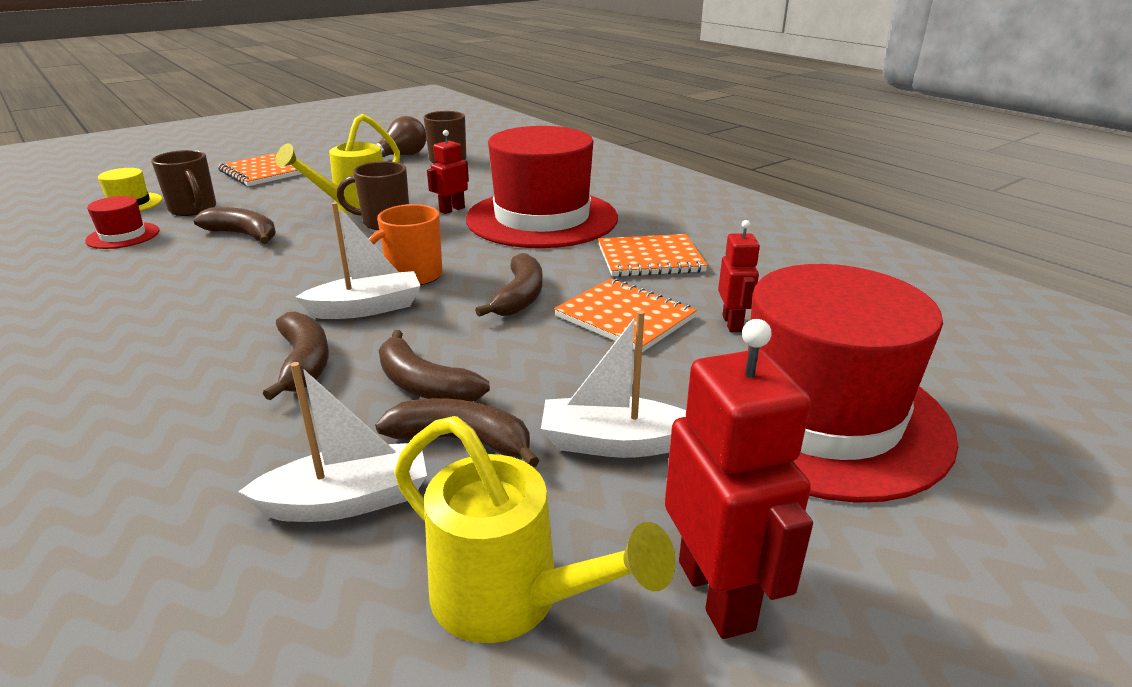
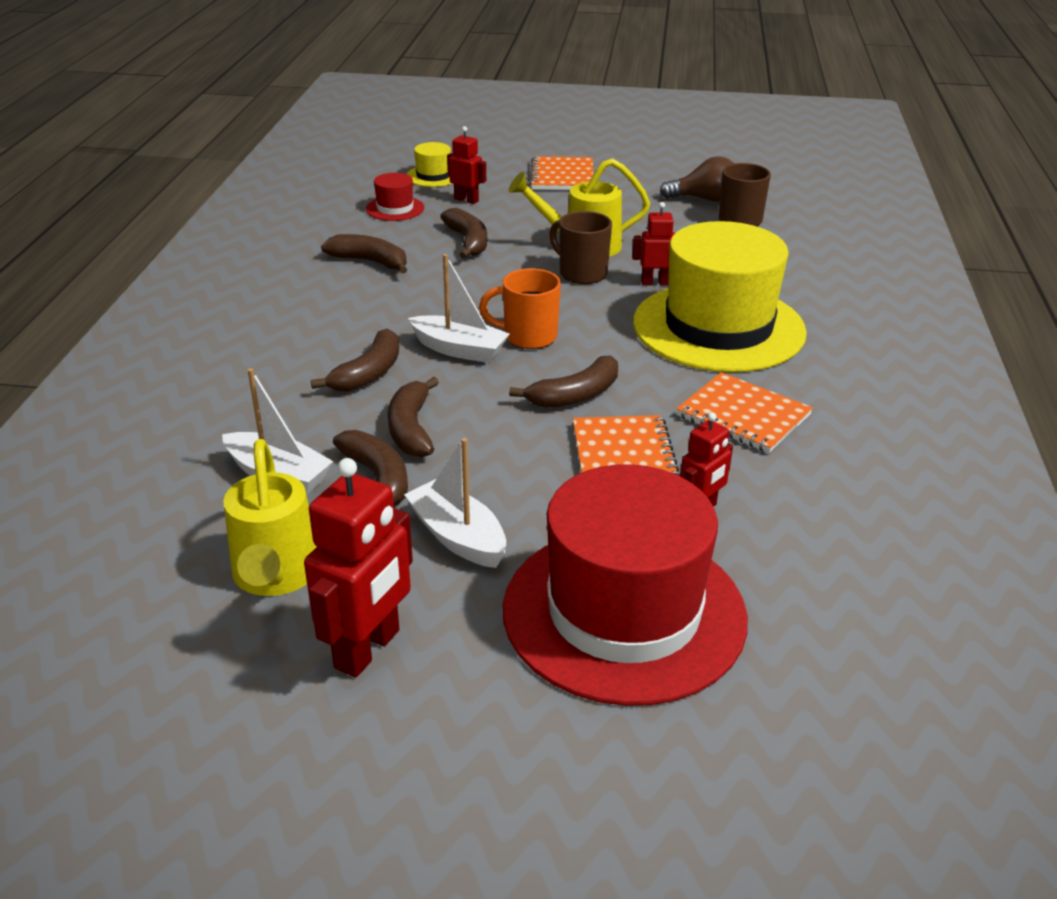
camera: 45 degrees right, 5 degrees up
brown mug [151,150,216,216] -> red robot [447,126,486,204]
red hat [466,126,618,248] -> yellow hat [633,221,807,372]
none -> brown banana [321,234,407,274]

